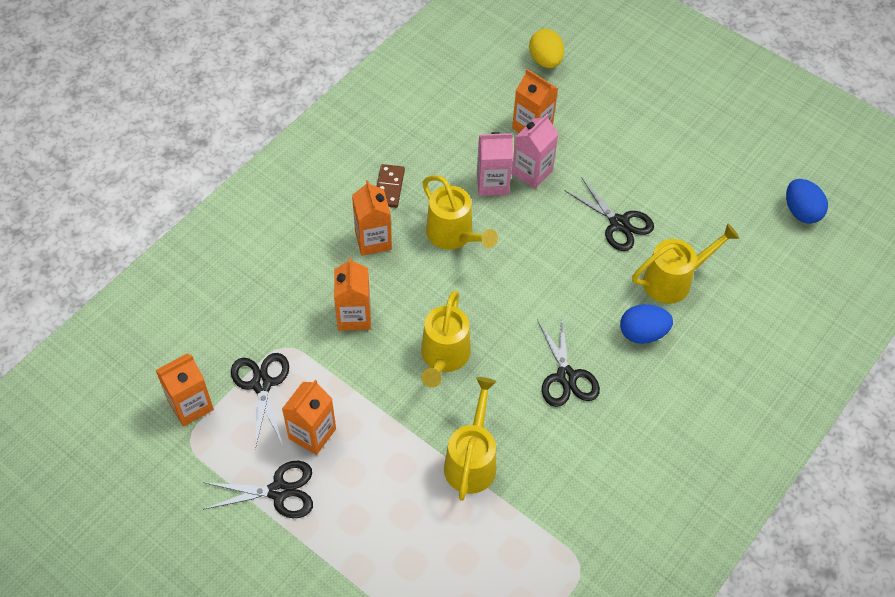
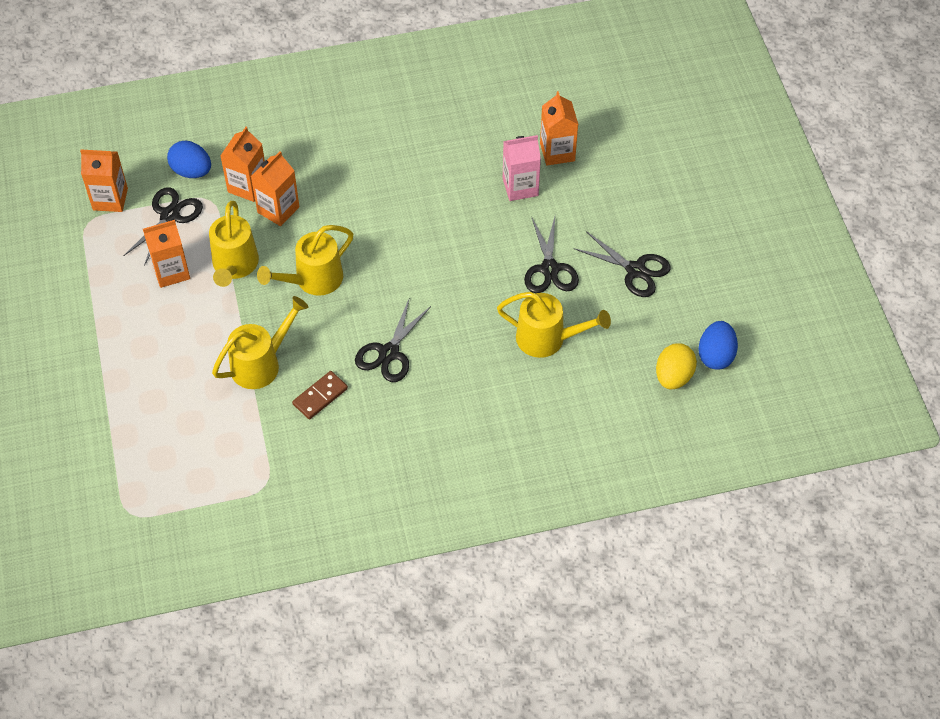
camera: 40 degrees right, 0 degrees up
black scissors [203,461,313,518] -> black scissors moved to [574,231,671,297]
orange carton [352,180,392,256] -> orange carton moved to [220,127,265,202]
brown domino [377,164,405,208] -> brown domino moved to [292,371,348,419]
yellow watering can [422,175,498,250] -> yellow watering can moved to [209,201,259,287]
pink carton [477,132,513,196] -> none
yellow egg [529,29,564,68] -> yellow egg moved to [656,343,697,390]
blue egg [620,304,673,344] -> blue egg moved to [167,141,211,178]

